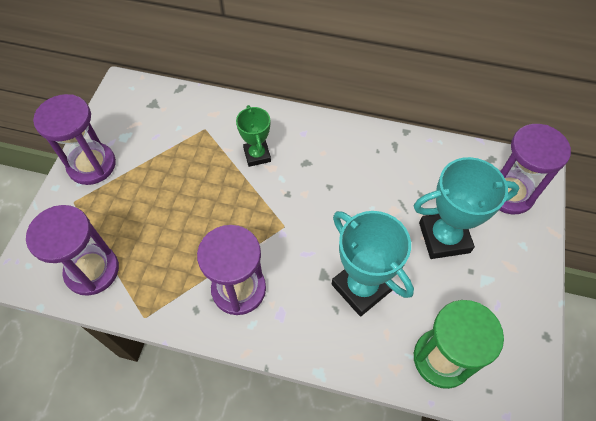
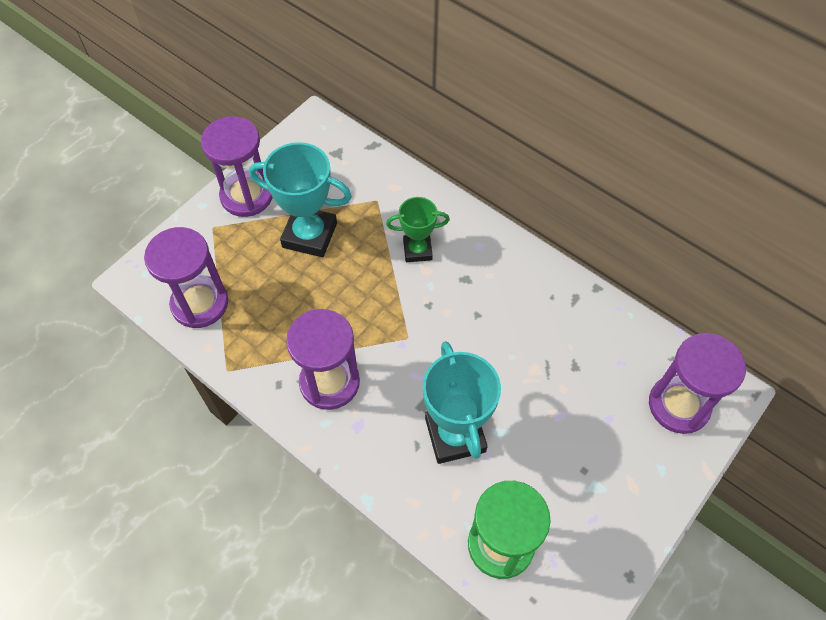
camera: 25 degrees right, 0 degrees up
green trophy [236,105,271,167] -> green trophy turned 75 degrees clockwise [386,197,450,262]
turquoise trophy [414,157,519,259] -> turquoise trophy moved to [249,142,352,257]

